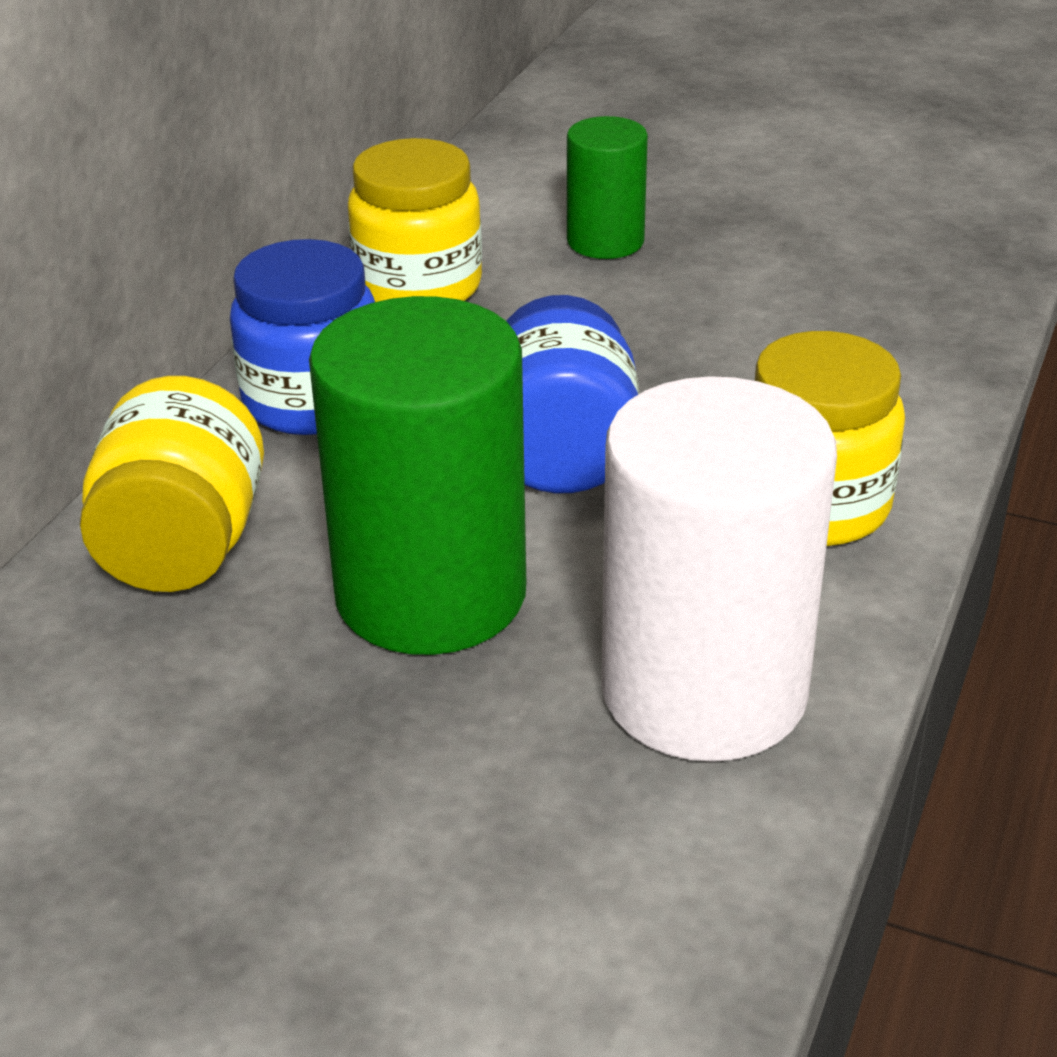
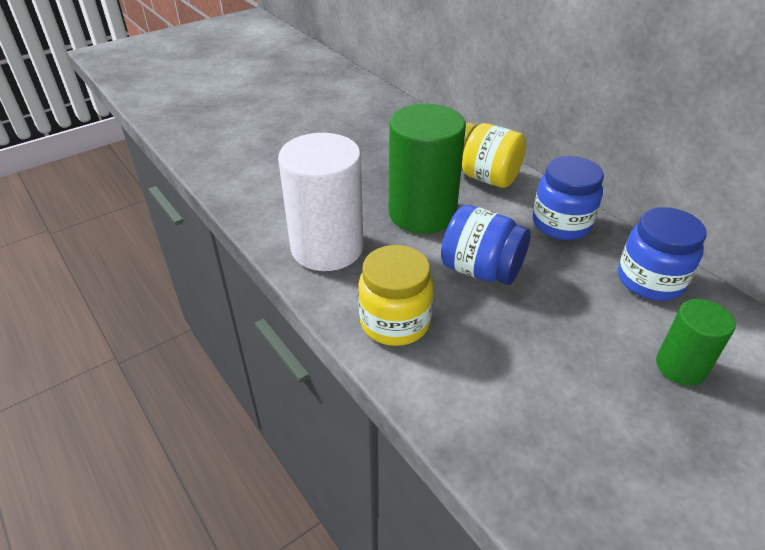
camera: 120 degrees right, 5 degrees up
yellow jar [348,138,482,302] -> blue jar [618,207,707,301]

